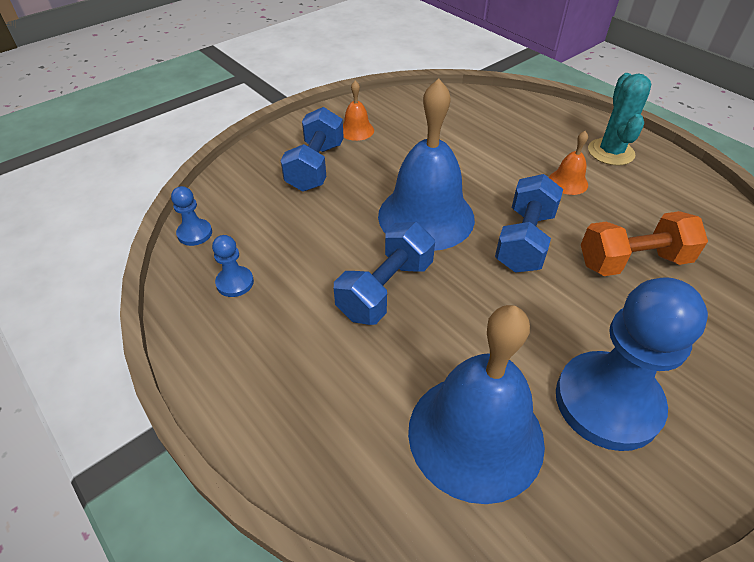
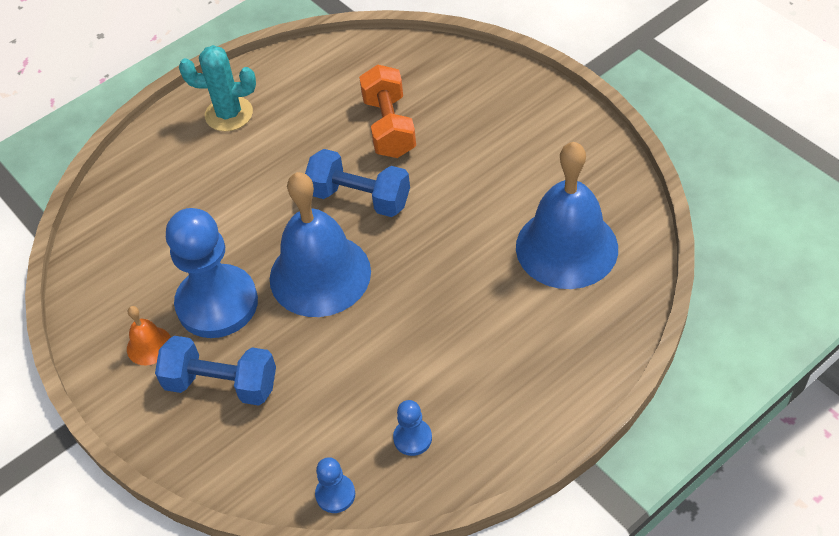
camera: 85 degrees left, 5 degrees up
blue dumbbell [334,222,435,325] -> none
orange bell [549,131,588,195] -> none
blue pawn [556,277,708,451] -> blue pawn moved to [166,208,258,338]

